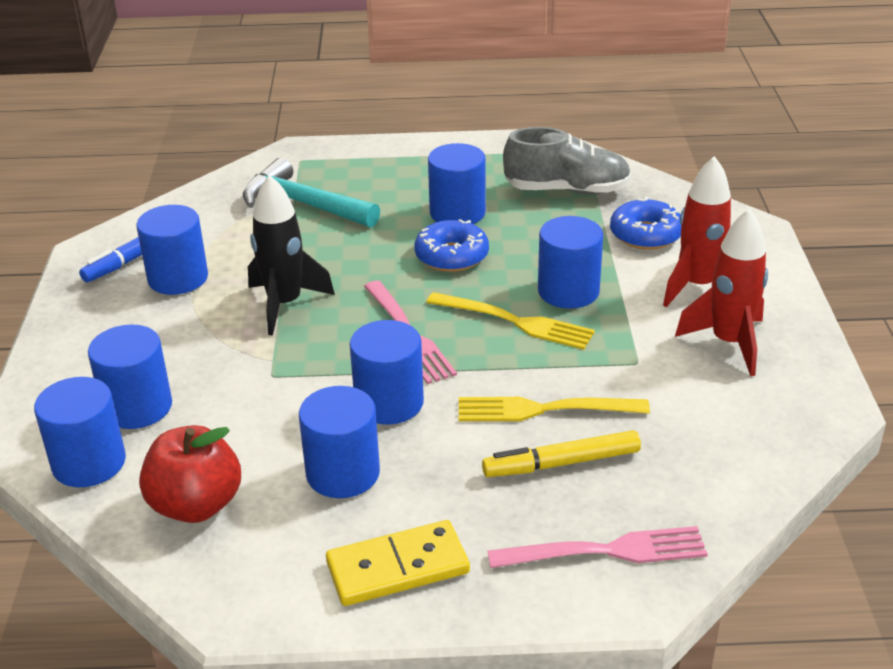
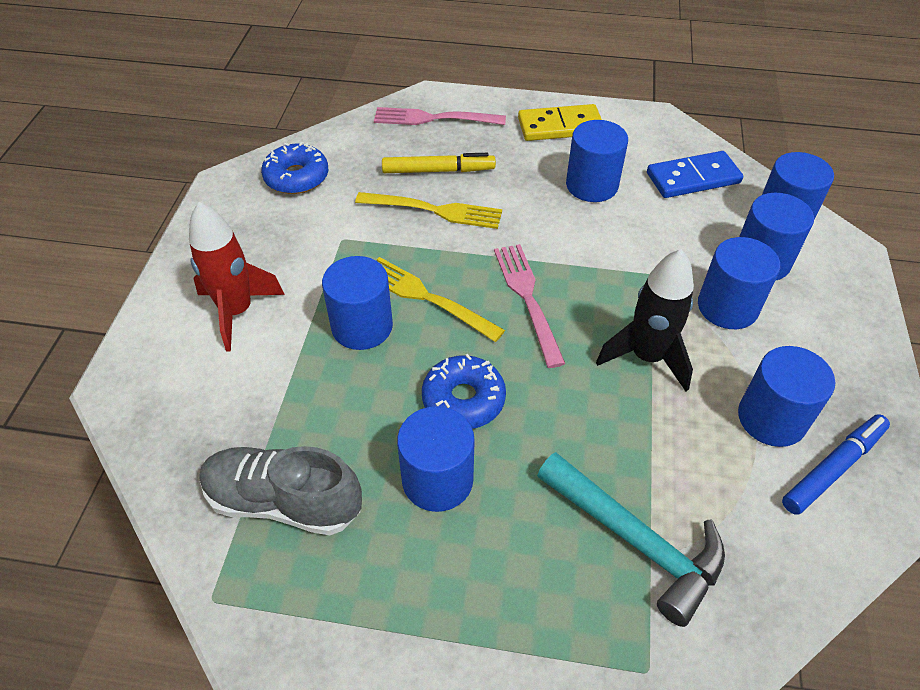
camera: 170 degrees left, 15 degrees up
red apple [139,425,241,523] -> blue domino [647,151,743,198]
blue cylinder [350,320,424,425] -> blue cylinder moved to [698,237,780,329]
blue donut [610,197,681,250] -> blue donut moved to [261,142,328,194]
red rocket [675,209,768,376] -> none

